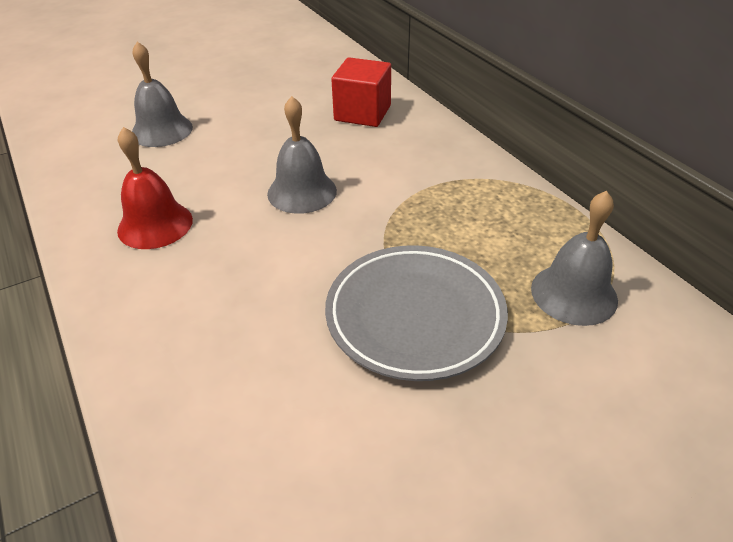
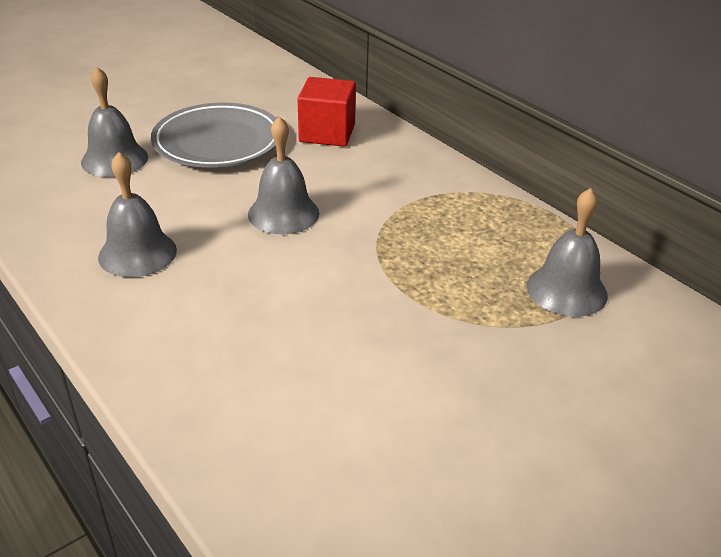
camera: 10 degrees left, 5 degrees down
red bell [117,127,193,249] -> grey bell [98,152,177,277]
grey plate [325,245,508,381] -> grey plate moved to [151,102,277,168]

